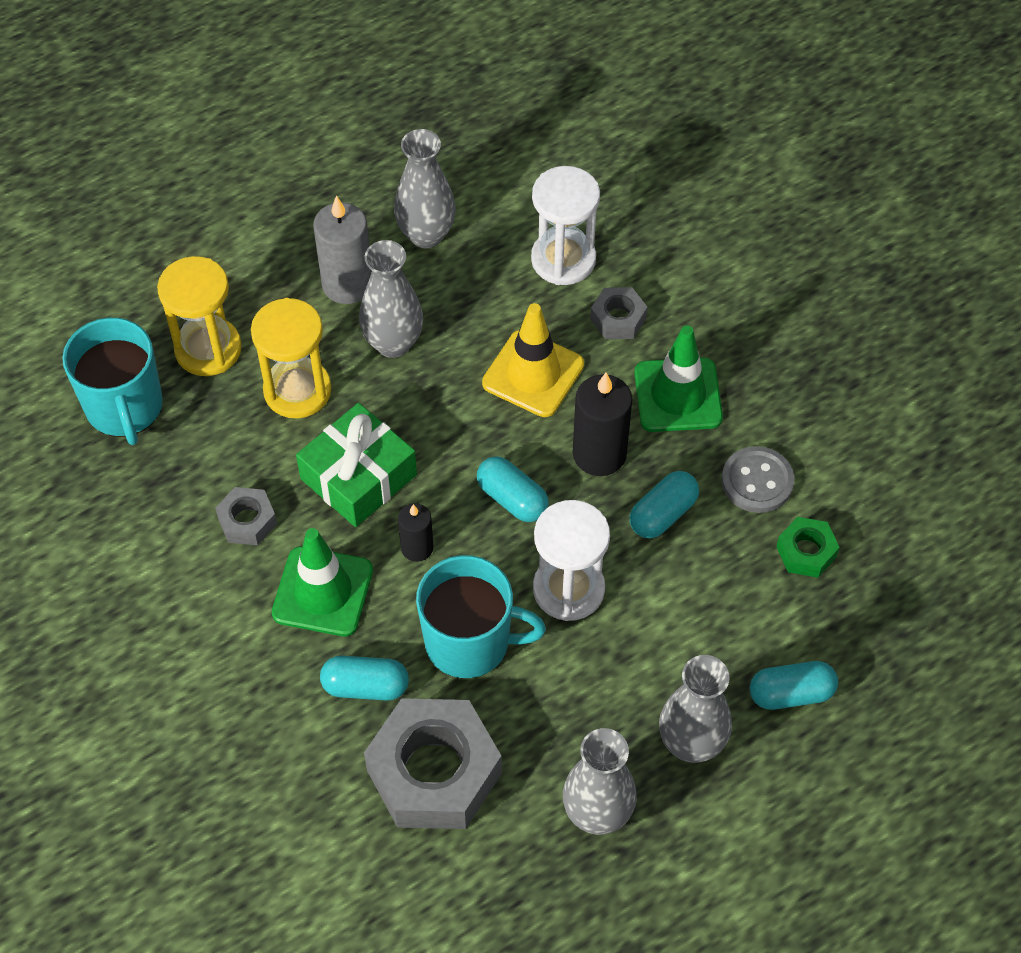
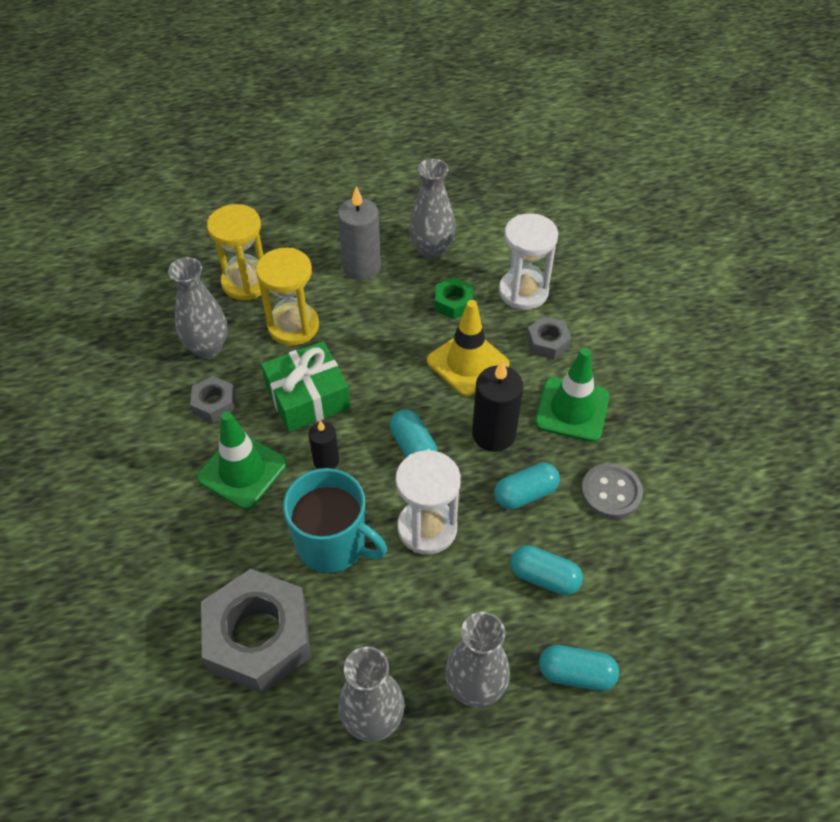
camera: 20 degrees right, 5 degrees down
turquoise mug [62,318,163,445] -> none
turquoise capsule [320,656,409,701] -> turquoise capsule moved to [510,545,583,595]
grey vase [359,240,423,358] -> grey vase moved to [168,257,228,359]
green nut [776,517,840,578] -> green nut moved to [435,277,473,319]

